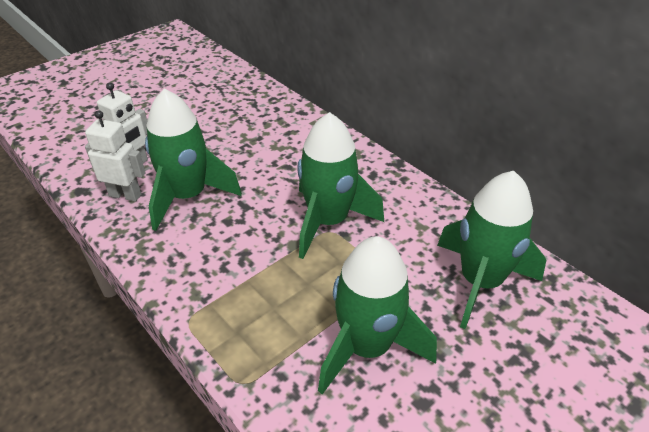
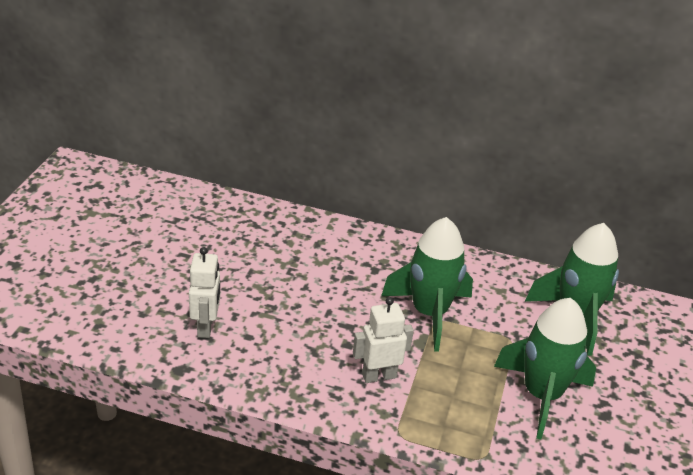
camera: 35 degrees left, 5 degrees down
white robot [85,110,146,202] -> white robot moved to [353,297,414,383]
green rocket [145,89,242,231] -> none

